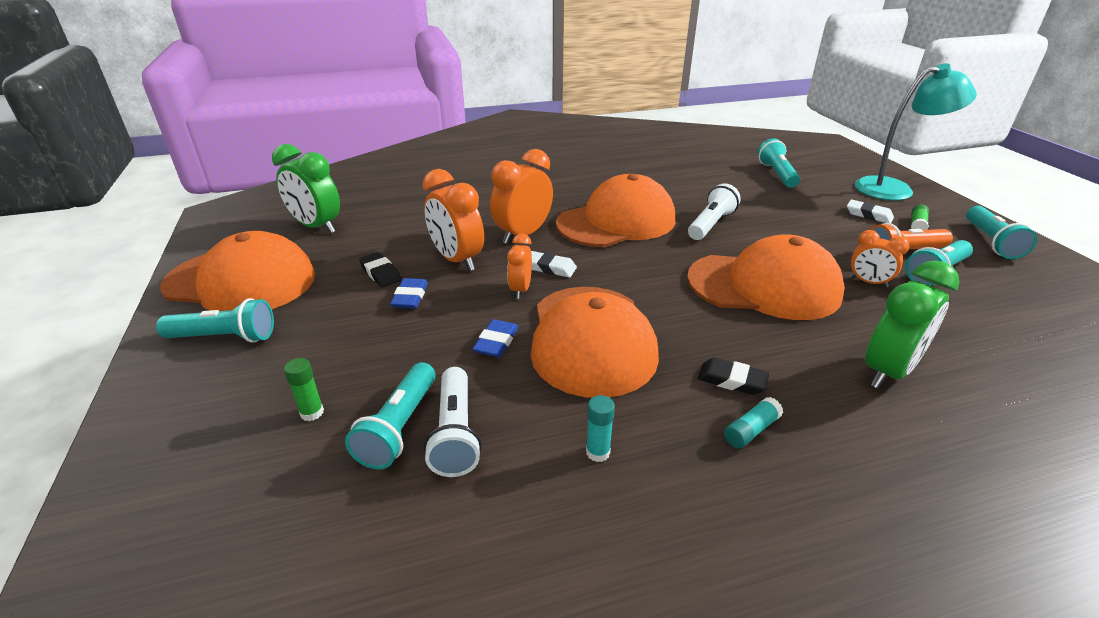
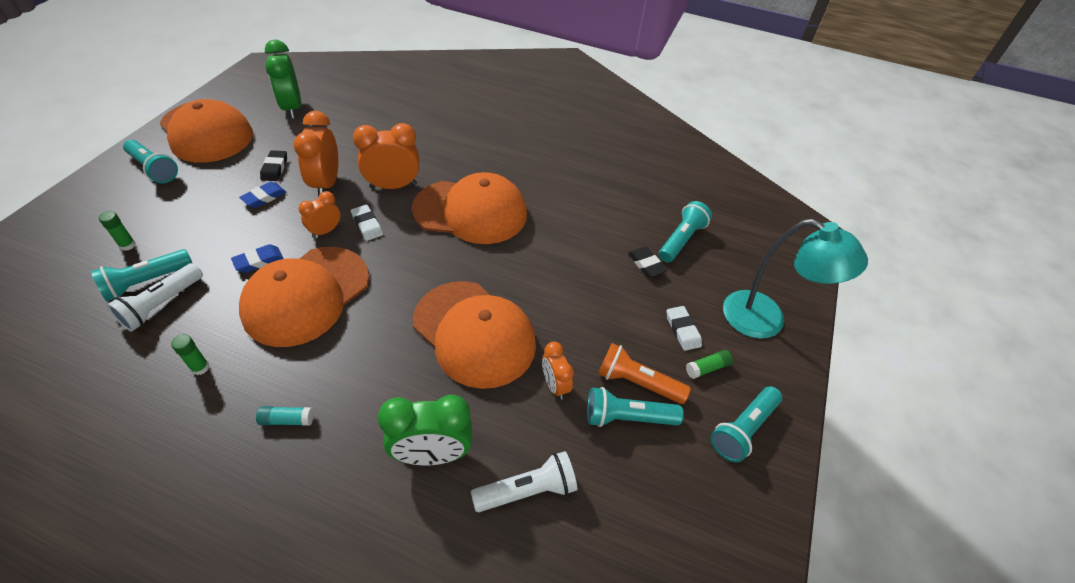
camera: 35 degrees right, 15 degrees up
turquoise glue stick [586,395,615,462] -> green glue stick [171,334,210,375]
white flashlight [688,184,741,240] -> white flashlight moved to [471,451,577,512]
black eraser [698,358,769,395] -> black eraser moved to [628,247,667,278]

